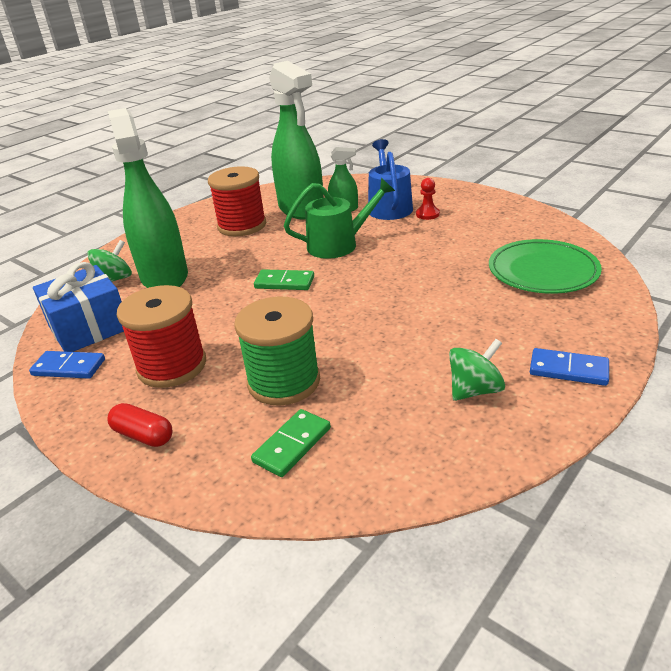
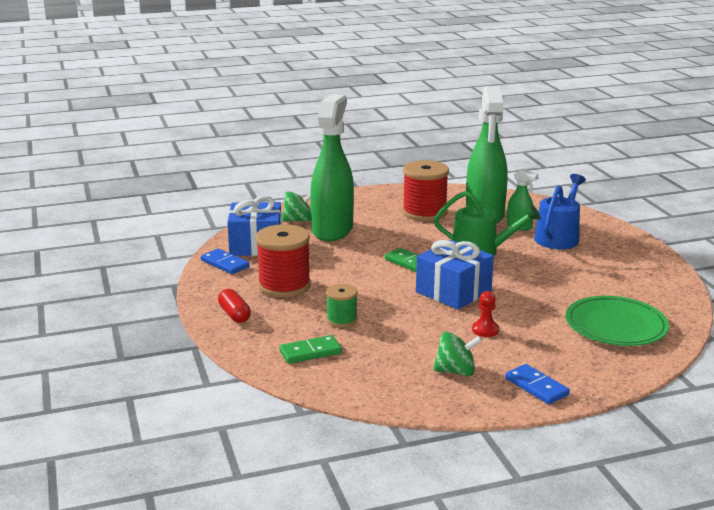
camera: 30 degrees right, 10 degrees down
green spool [234,297,320,406] -> green spool [326,284,358,327], size x0.55
red pawn [416,178,440,220] -> red pawn moved to [472,291,499,337]
none -> blue gift [416,240,494,310]

